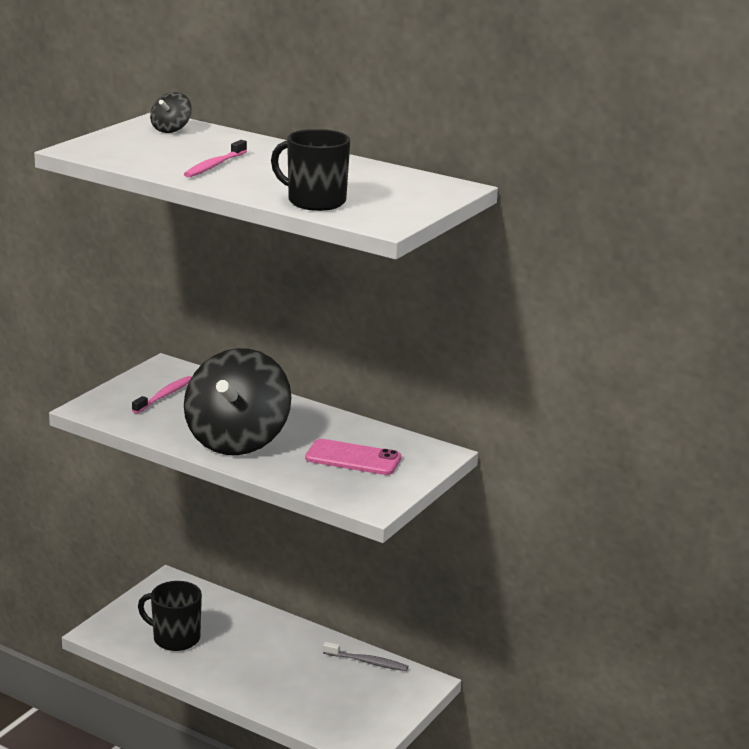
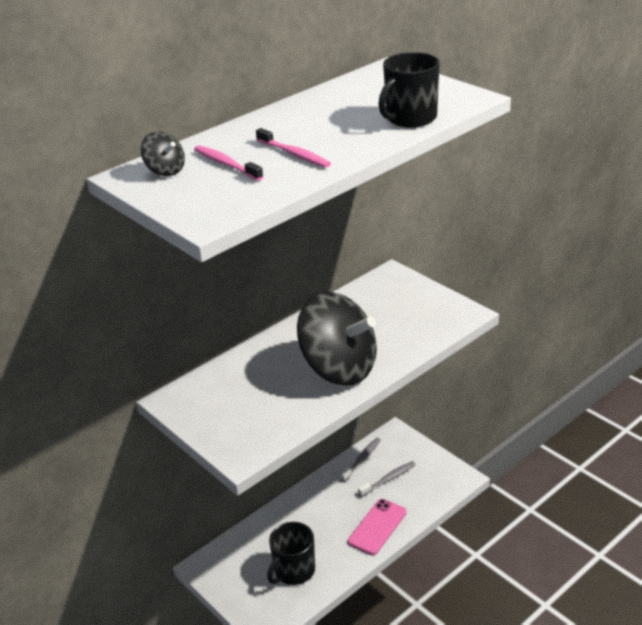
camera: 70 degrees left, 10 degrees up
pink toothbrush [132,376,192,414] -> pink toothbrush moved to [194,145,264,181]
pink phone [305,439,401,475] -> pink phone moved to [348,499,406,555]
none -> grey toothbrush [358,461,416,497]

